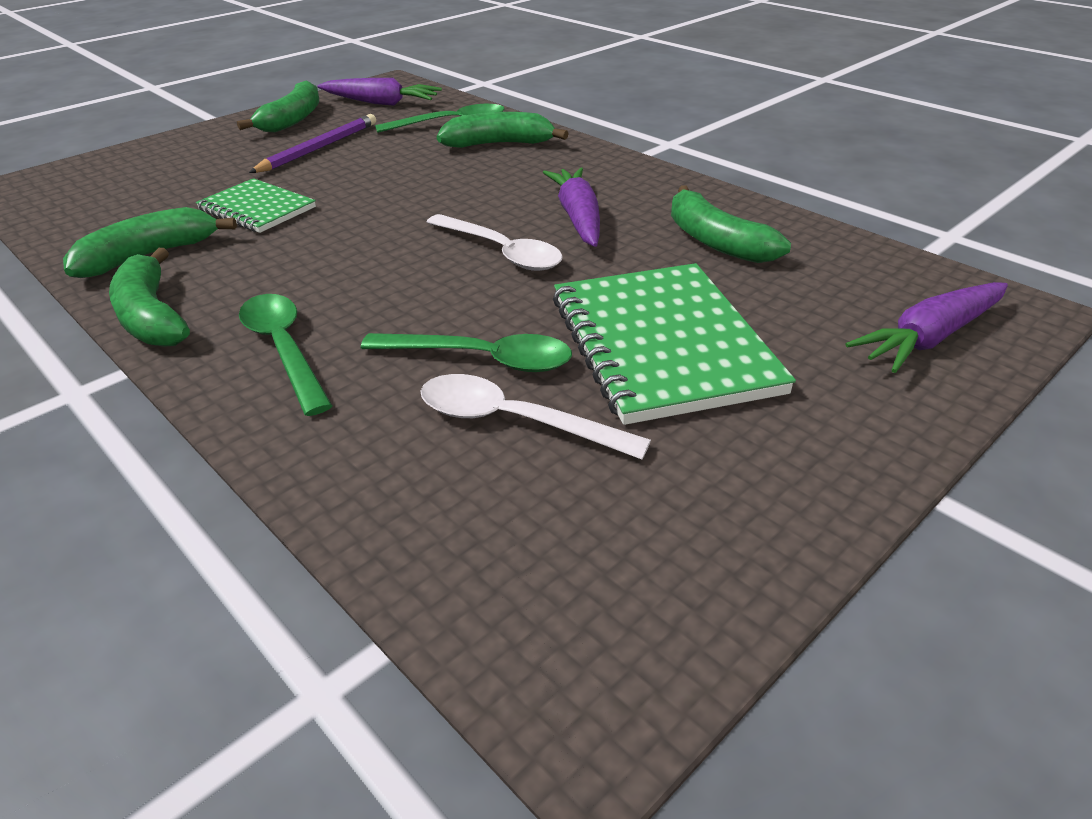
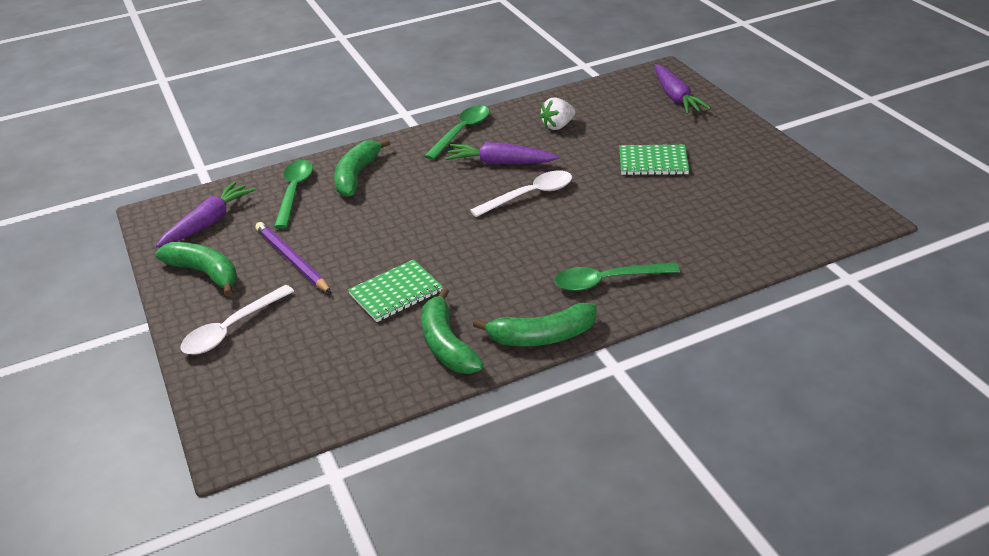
camera: 70 degrees left, 0 degrees up
green spoon [361,333,572,372] -> green spoon moved to [424,105,490,160]
white spoon [420,374,651,460] -> white spoon moved to [181,285,294,355]
green notebook [553,263,796,425] -> green notebook [619,145,689,175], size x0.57
green banana [671,185,791,263] -> white strawberry [540,97,575,130]

